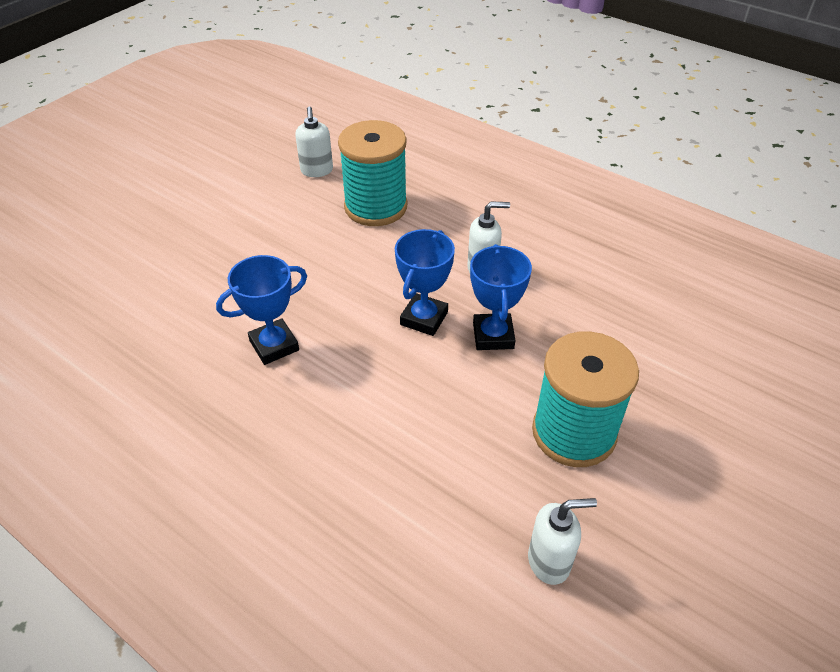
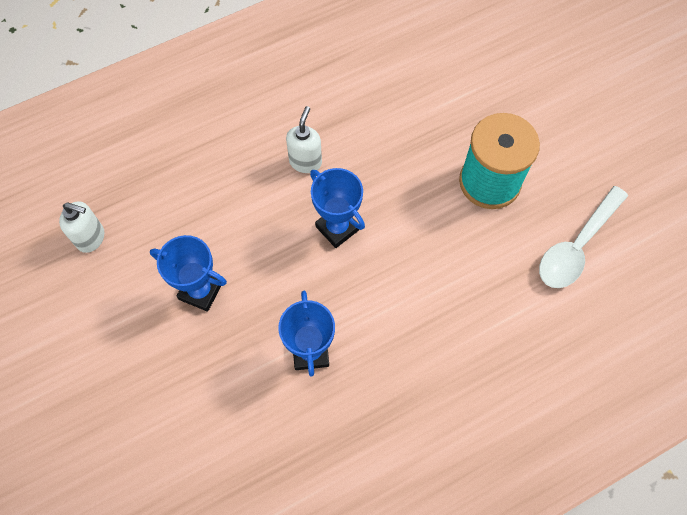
camera: 65 degrees left, 20 degrees up
turquoise spool [338,120,407,226] -> none
blue trophy [470,244,532,350] -> blue trophy moved to [150,235,227,312]
white soap dispenser [528,498,597,585] -> white spoon [539,186,628,288]

